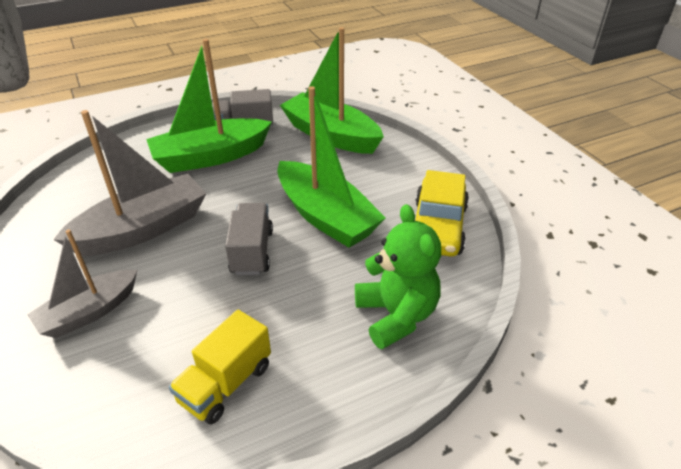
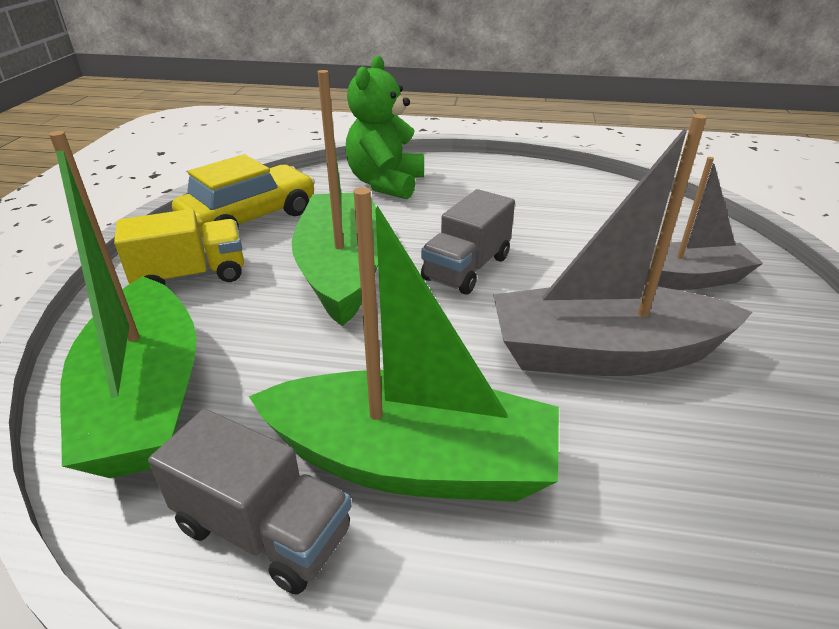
camera: 145 degrees left, 5 degrees down
yellow truck [169,310,271,424] -> yellow truck moved to [114,209,244,285]

